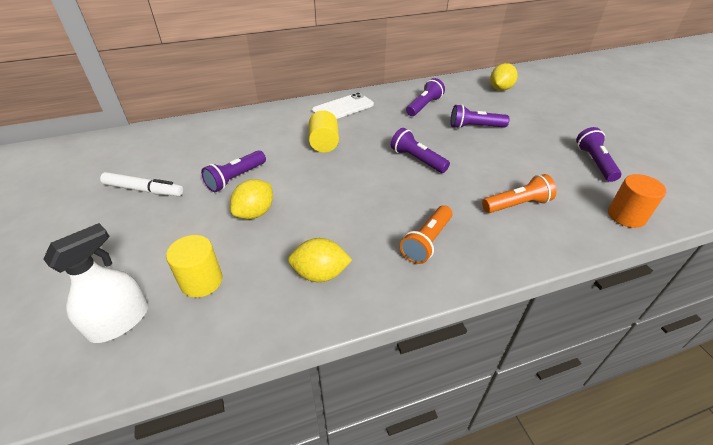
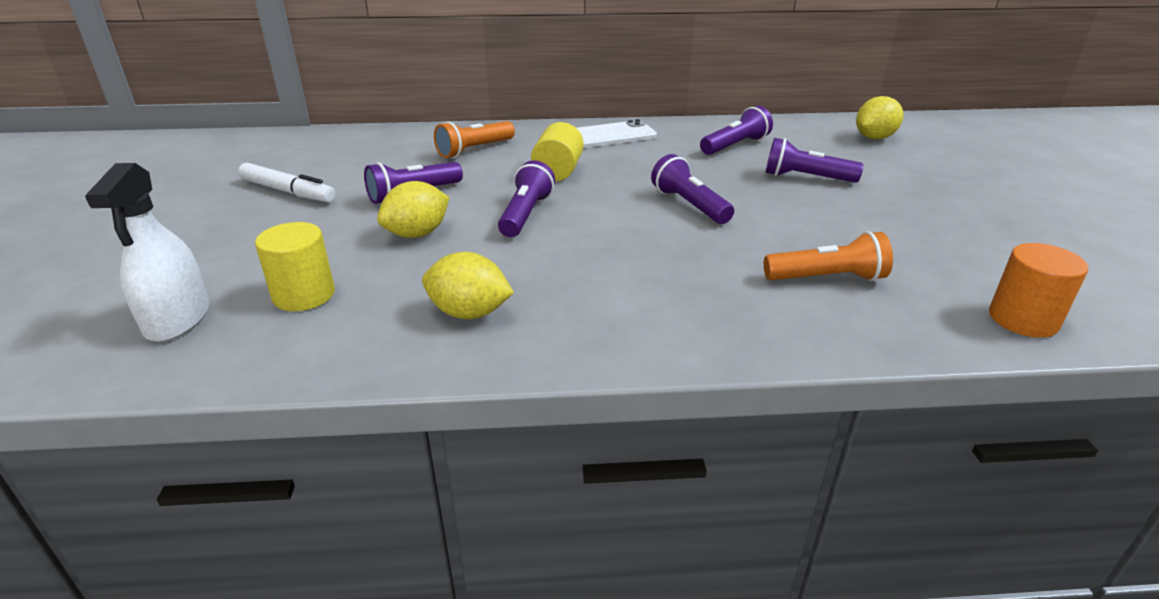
camera: 15 degrees right, 10 degrees down
white spray bottle [43,223,148,343] -> white spray bottle turned 120 degrees clockwise [85,163,209,342]
orange flashlight [400,205,453,264] -> orange flashlight moved to [434,121,515,158]
purple flashlight [576,127,622,182] -> purple flashlight moved to [498,160,555,237]

